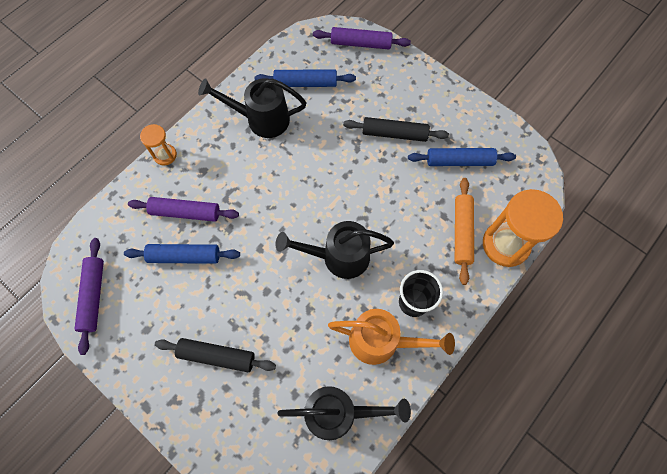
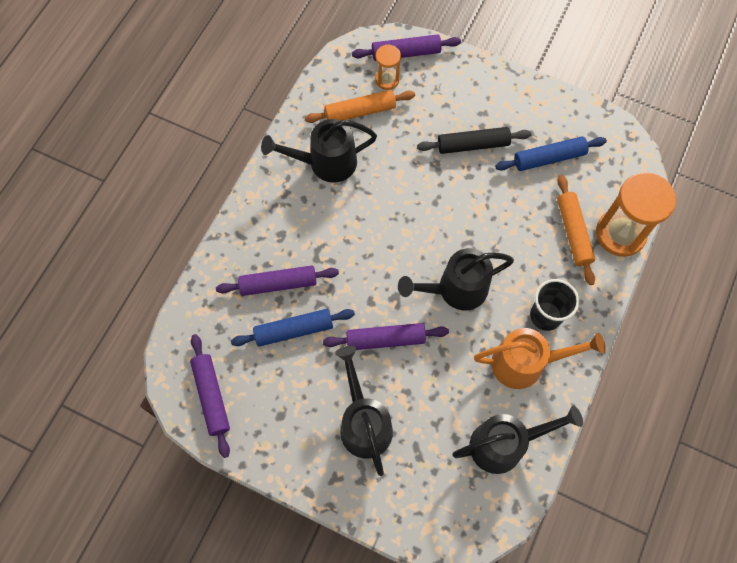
camera: 15 degrees left, 0 degrees up
orange hourglass [140,124,177,166] -> orange hourglass moved to [375,45,401,90]
black rolling pin [155,338,276,372] -> black watering can [335,346,393,476]
blue rolling pin [255,69,356,87] -> orange rolling pin [305,90,415,123]
none -> purple rolling pin [323,323,449,350]

